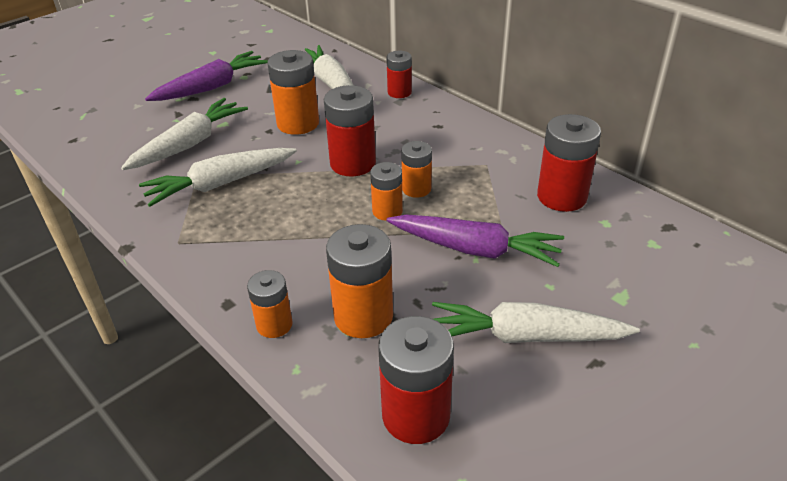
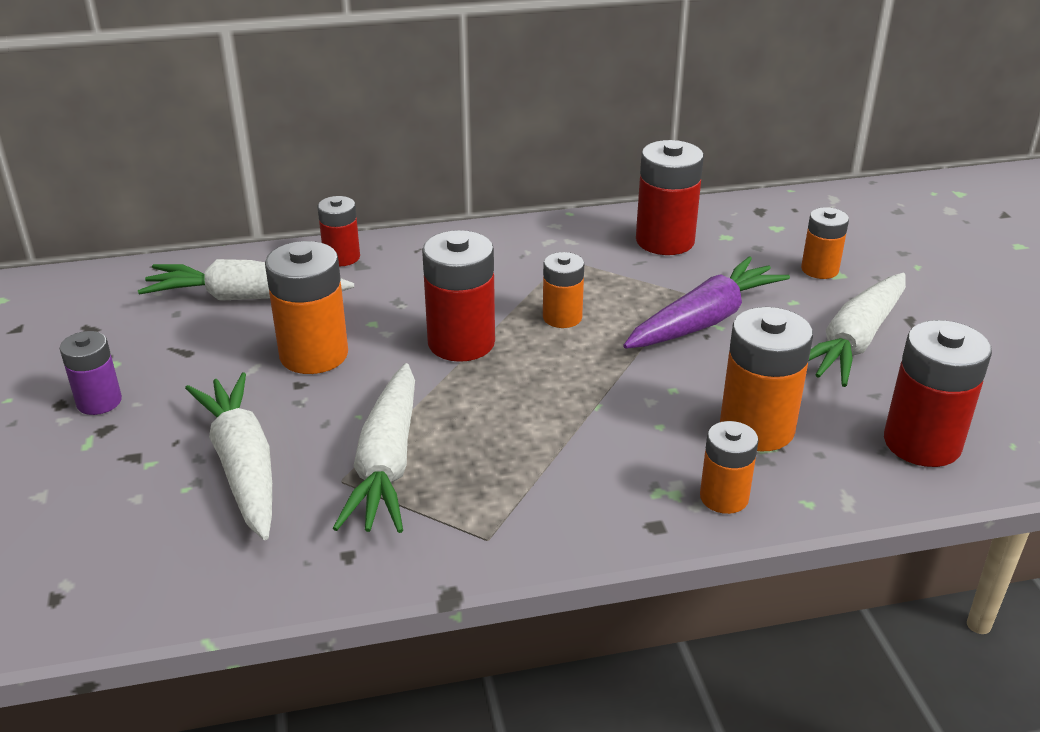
camera: 60 degrees left, 5 degrees down
purple carrot [145,51,268,101] -> purple battery [60,331,122,415]
orange battery [370,162,403,221] -> orange battery moved to [801,207,849,279]

